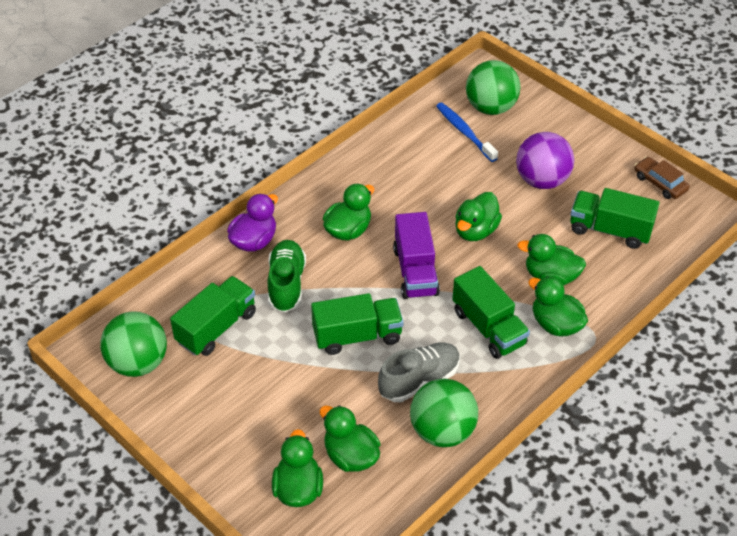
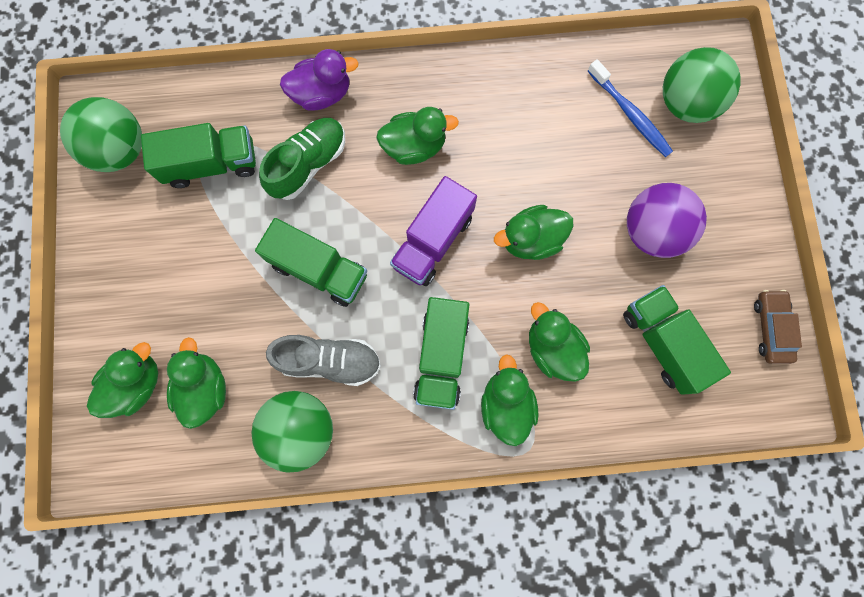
camera: 40 degrees right, 30 degrees up
blue toothbrush [436,102,498,162] -> blue toothbrush turned 135 degrees clockwise [588,59,673,157]

